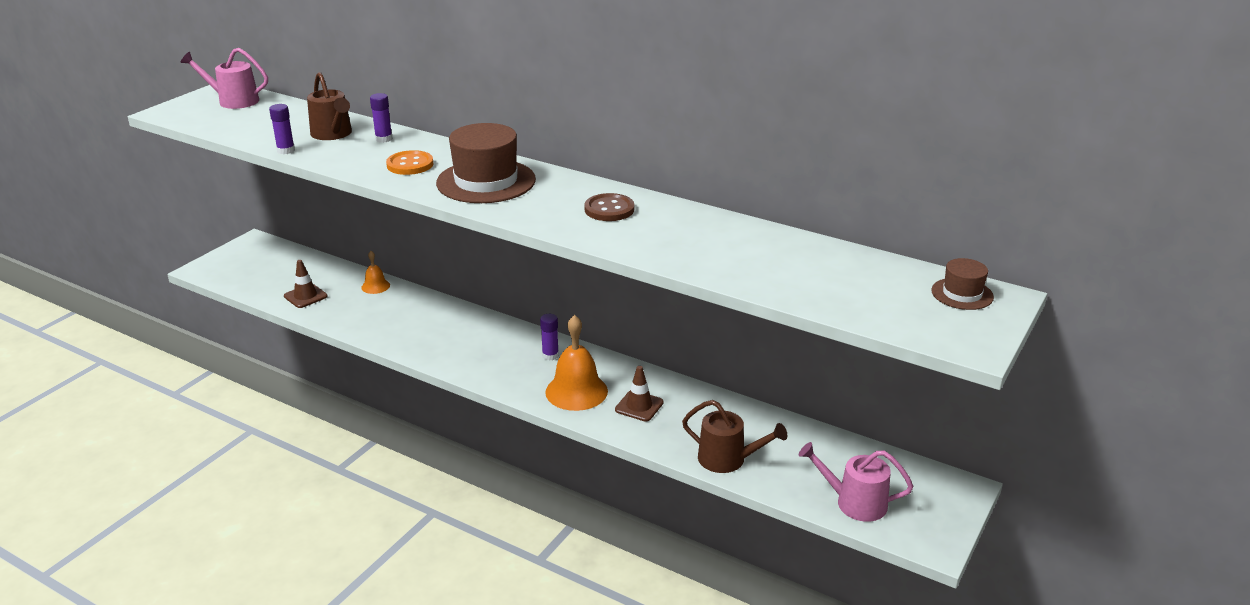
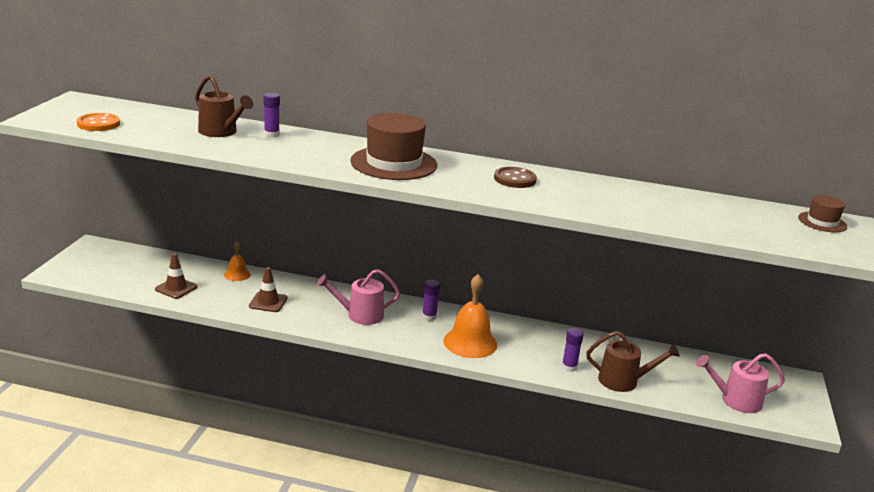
camera: 20 degrees left, 5 degrees down
pink watering can [180,48,268,109] -> pink watering can moved to [317,269,400,325]
purple glue stick [269,104,295,154] -> purple glue stick moved to [562,328,584,372]
orange button [386,150,433,175] -> orange button moved to [77,113,120,131]
brown traffic cone [615,366,664,421] -> brown traffic cone moved to [249,267,287,312]

